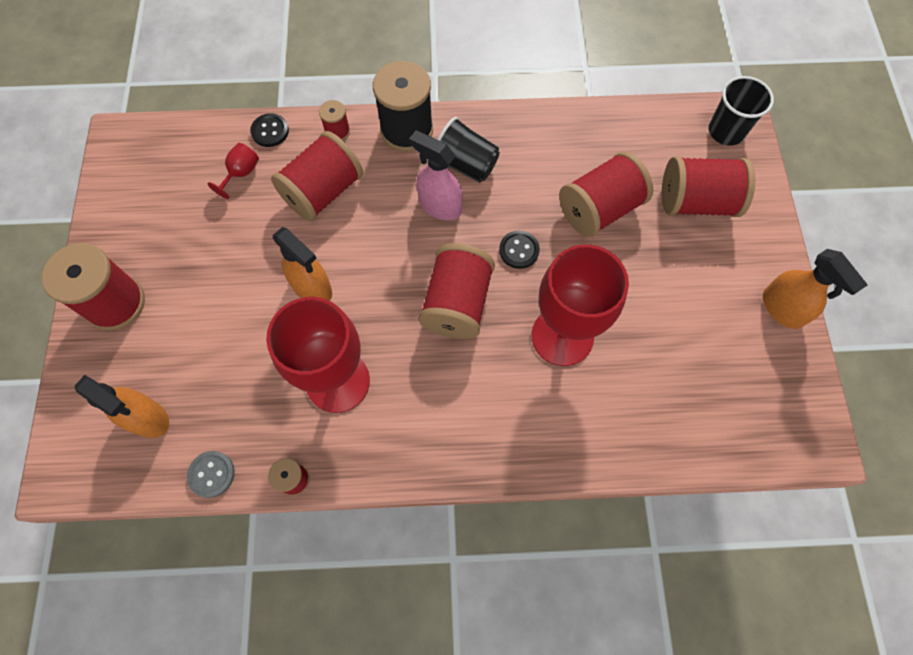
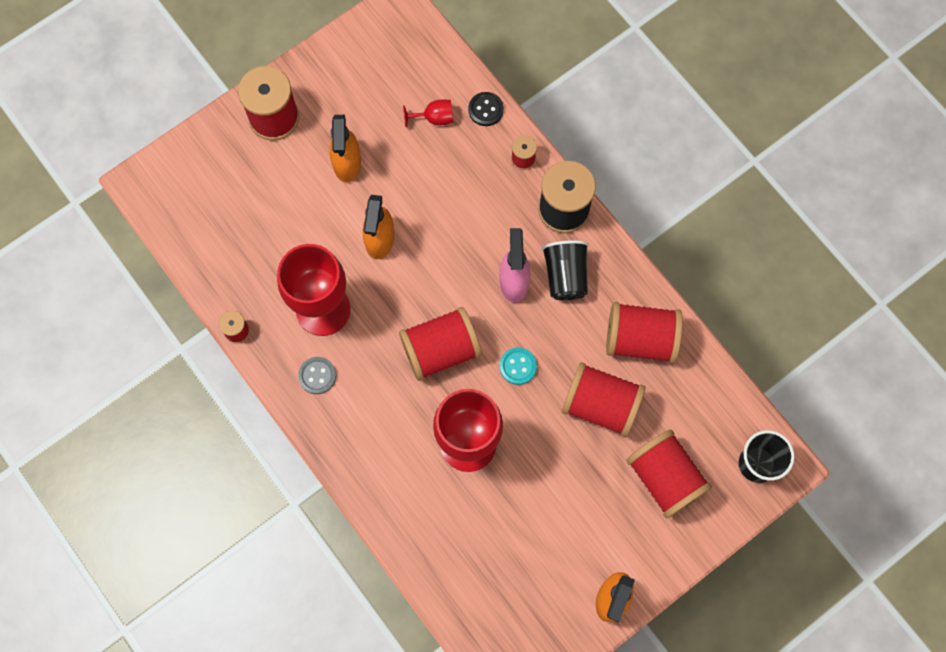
camera: 55 degrees right, 5 degrees up
orange spray bottle [75,375,169,438] -> orange spray bottle moved to [329,115,361,182]
grey button [187,451,235,498] -> grey button moved to [298,357,336,394]
red spool [271,131,363,221] -> red spool moved to [606,302,683,363]
black button [499,231,540,269] -> turquoise button [500,347,537,385]

